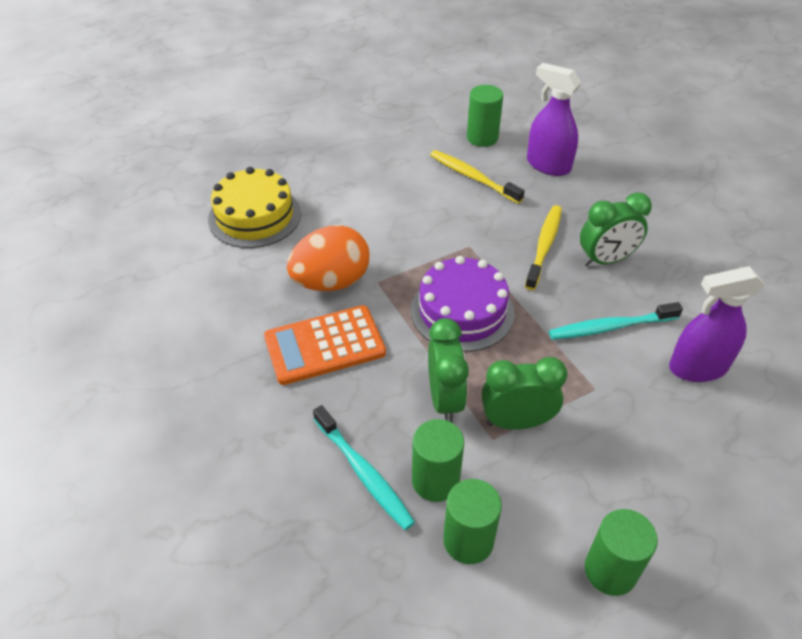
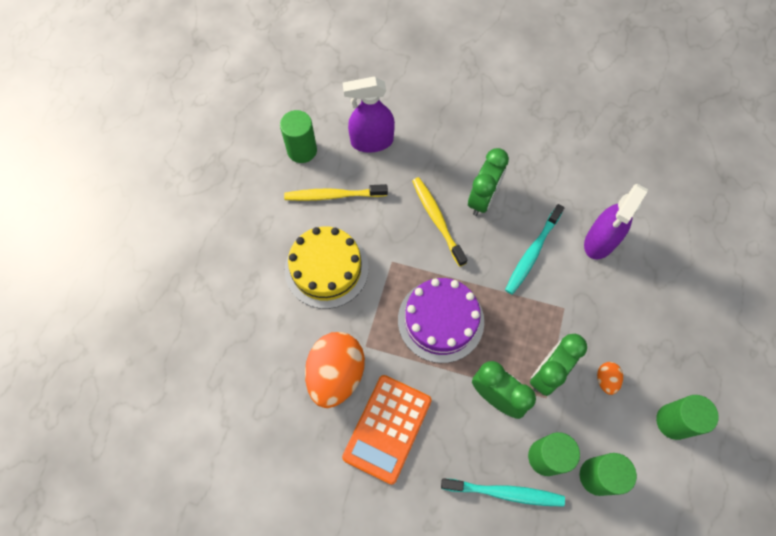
camera: 45 degrees left, 20 degrees up
yellow cake [208,167,301,248] -> yellow cake moved to [285,226,369,309]
none -> orange egg [597,362,623,395]

